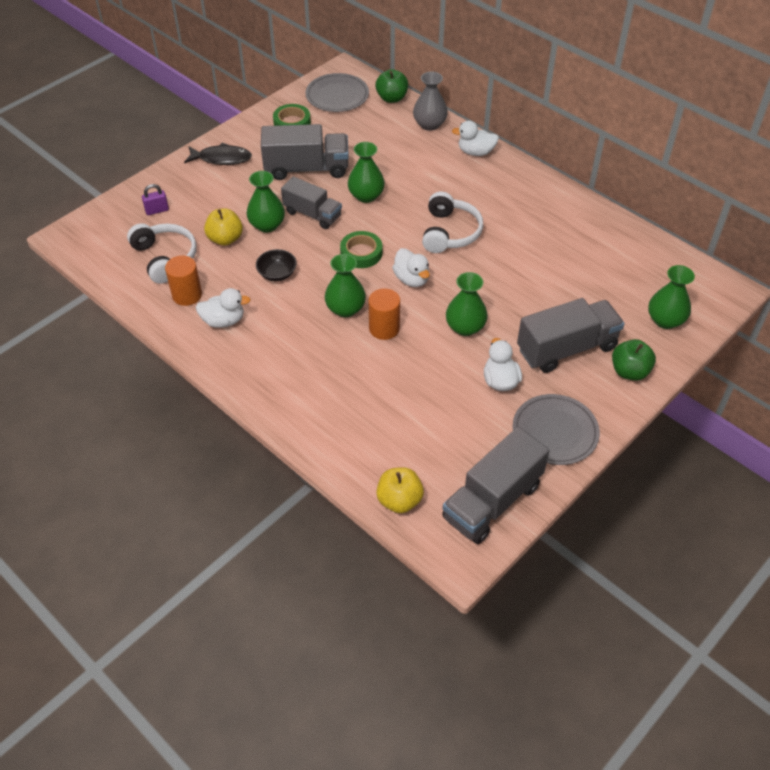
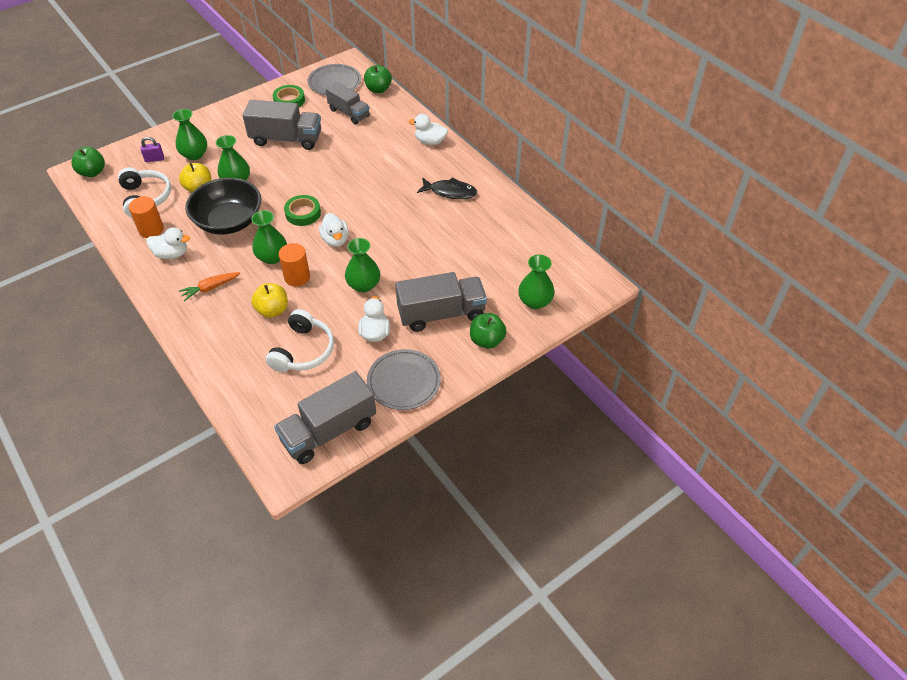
camera: 10 degrees right, 0 degrees up
black fish [184,143,252,165] -> black fish moved to [417,177,477,199]
black bowl [256,249,297,281] -> black bowl [185,178,261,235], size x2.17
grey truck [281,177,342,229] -> grey truck moved to [326,82,370,125]
green vase [348,142,385,203] -> green vase moved to [172,109,207,160]
yellow apple [376,467,424,513] -> yellow apple moved to [251,283,288,318]
grey vase [413,72,448,131] -> none
white headphones [422,192,483,253] -> white headphones moved to [266,309,334,372]
none -> green apple [72,147,105,177]
none -> orange carrot [179,272,240,301]

